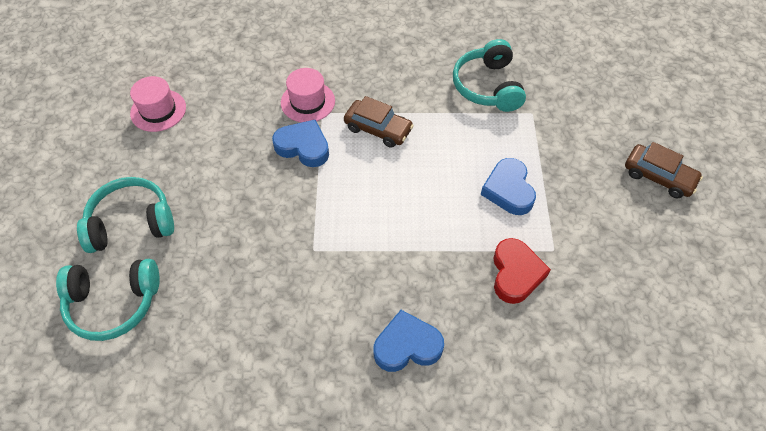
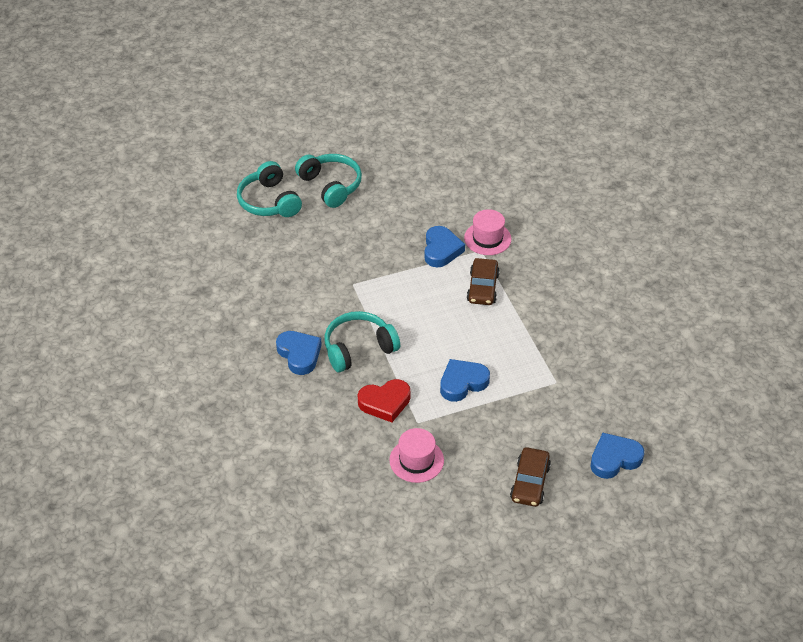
camera: 70 degrees right, 10 degrees down
pink hat [130,76,186,132] -> pink hat moved to [389,428,444,483]
turquoise headphones [453,39,526,112] -> turquoise headphones moved to [324,311,400,372]
none -> blue heart [590,433,644,479]

